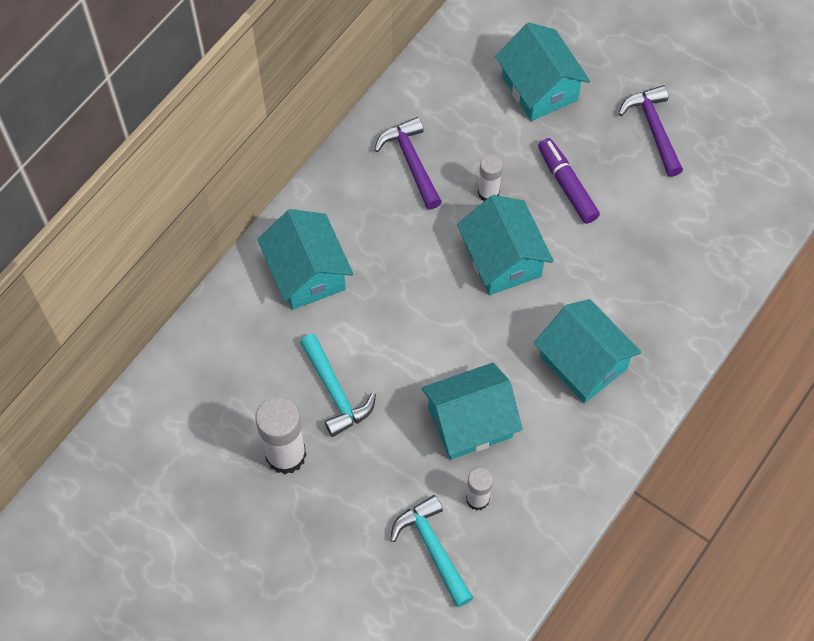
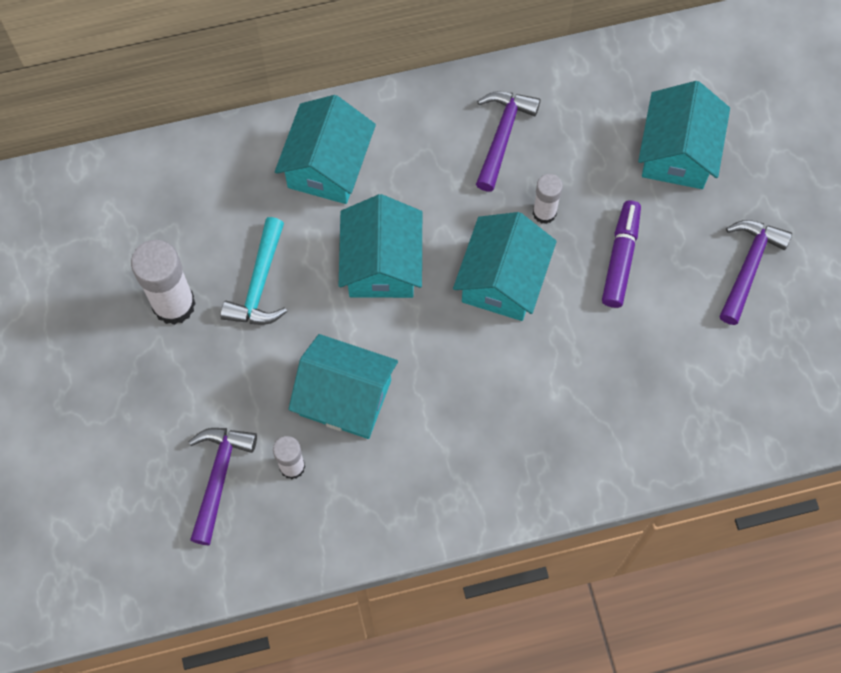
camera: 40 degrees right, 5 degrees up
turquoise hammer [390,495,473,607] -> purple hammer [188,428,257,545]
turquoise house [534,299,641,403] -> turquoise house moved to [339,194,422,298]

